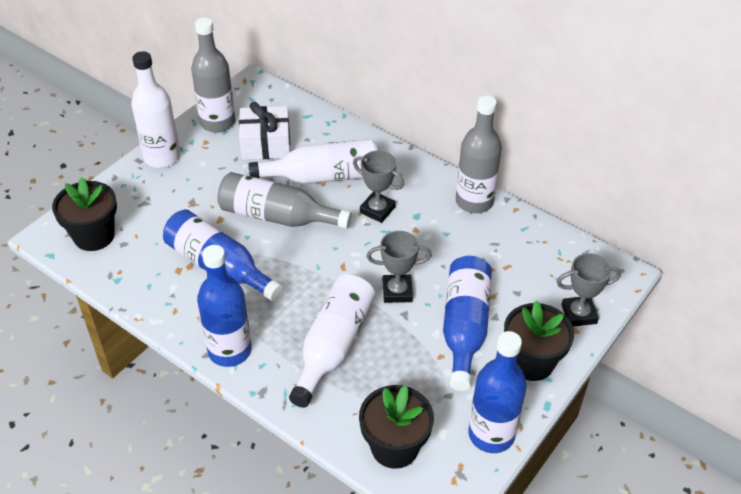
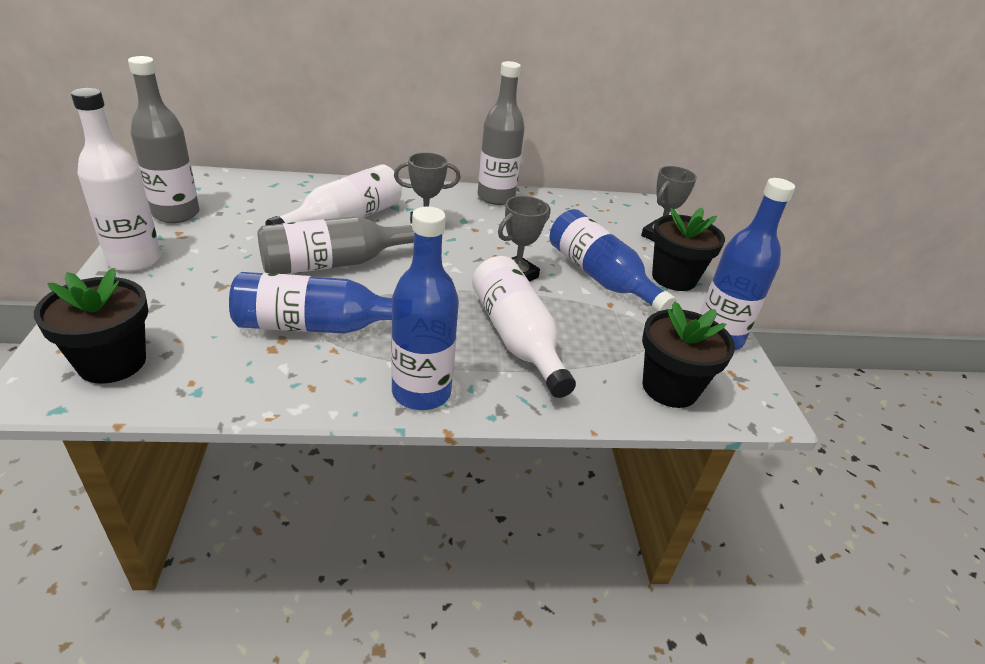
camera: 45 degrees left, 10 degrees down
white gift [239,102,290,160] -> none

